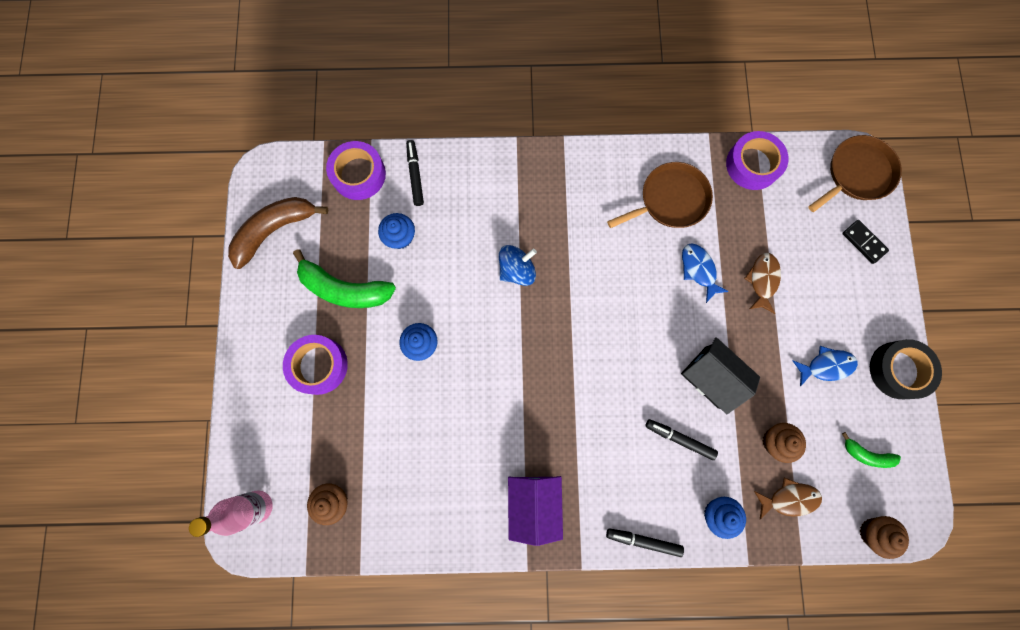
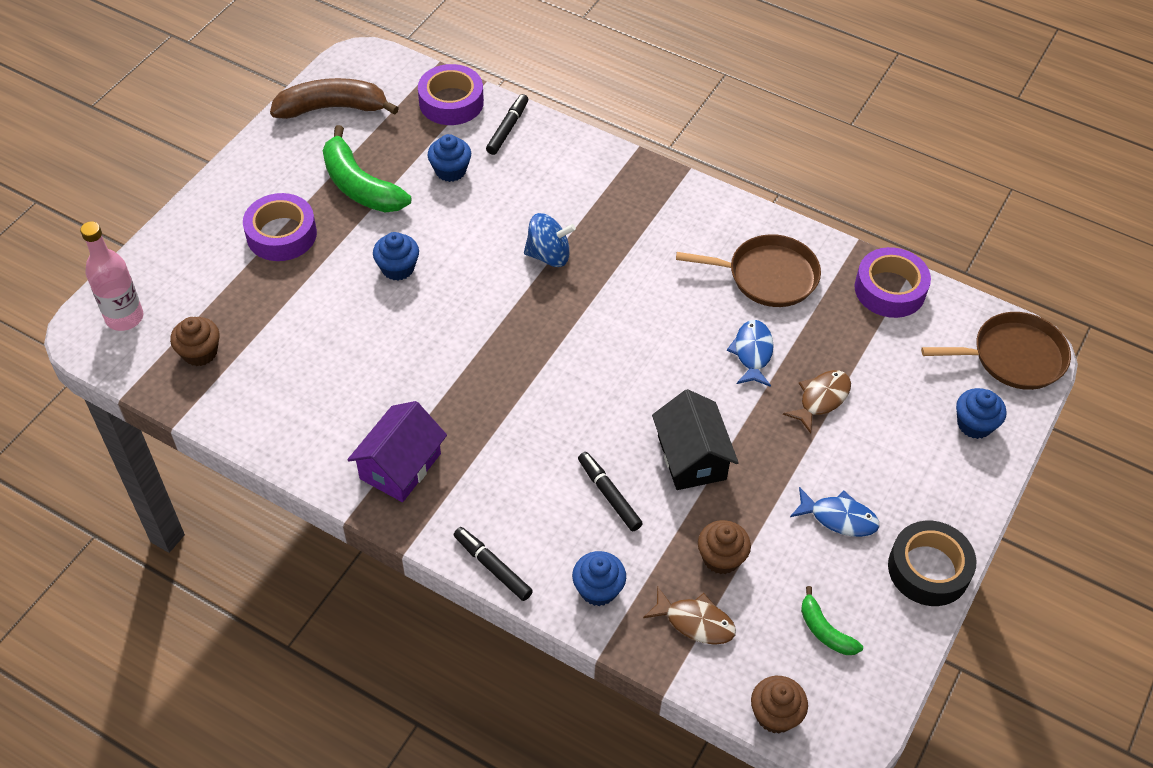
camera: 30 degrees right, 25 degrees down
black domino [842,220,889,264] -> blue cupcake [956,388,1007,439]

